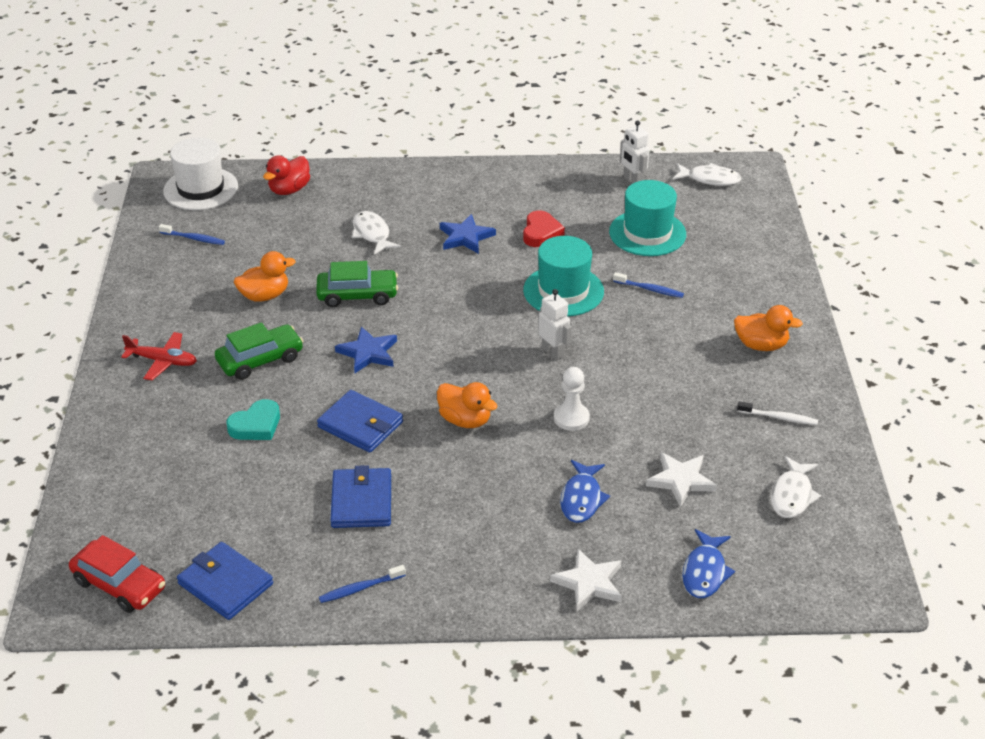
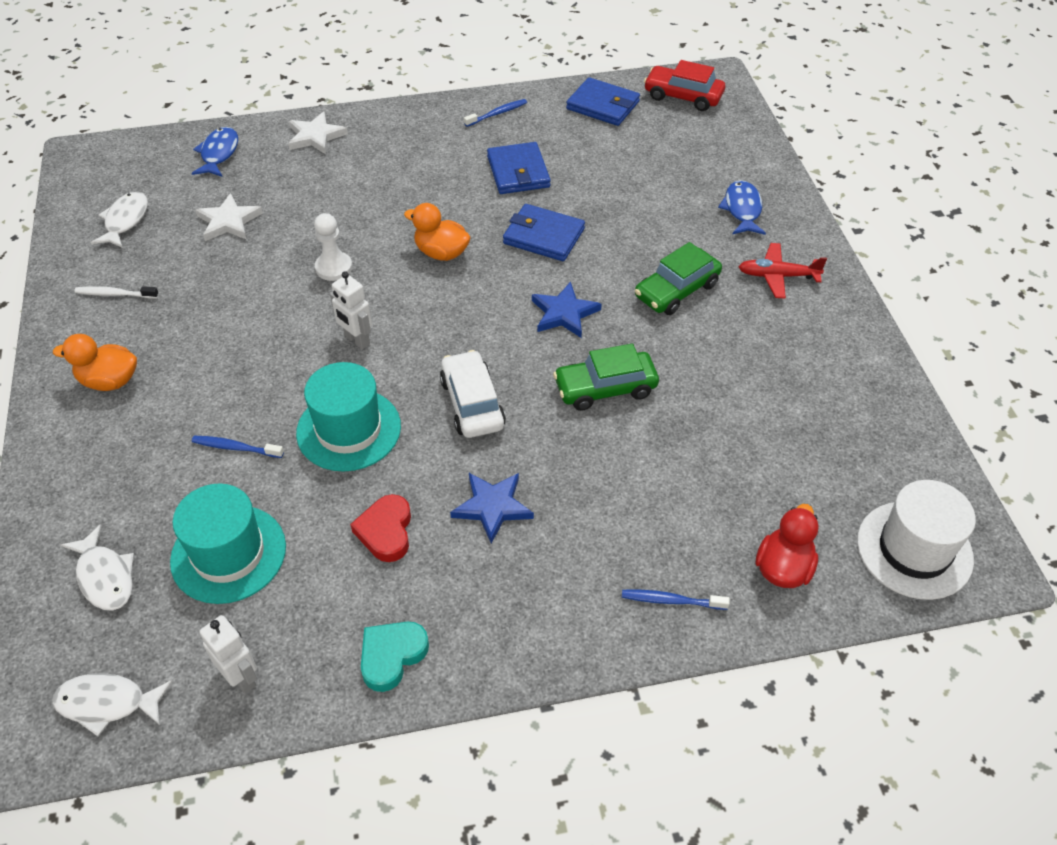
camera: 170 degrees right, 10 degrees up
blue toothbrush [159,224,225,245] -> blue toothbrush moved to [622,590,730,610]
turquoise heart [227,399,280,440] -> turquoise heart moved to [361,622,429,692]
orange duck [234,251,296,302] -> none
white fish [352,211,401,255] -> white fish moved to [61,524,134,611]
blue fish [560,460,610,523] -> blue fish moved to [718,180,766,235]
none -> white car [440,350,506,438]

